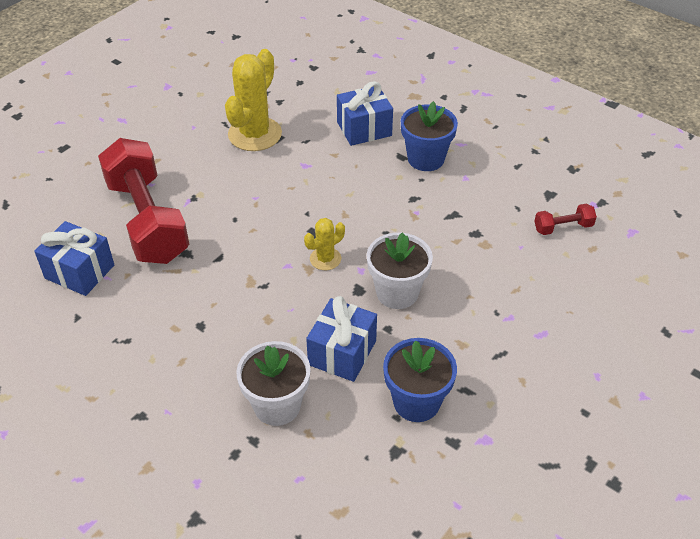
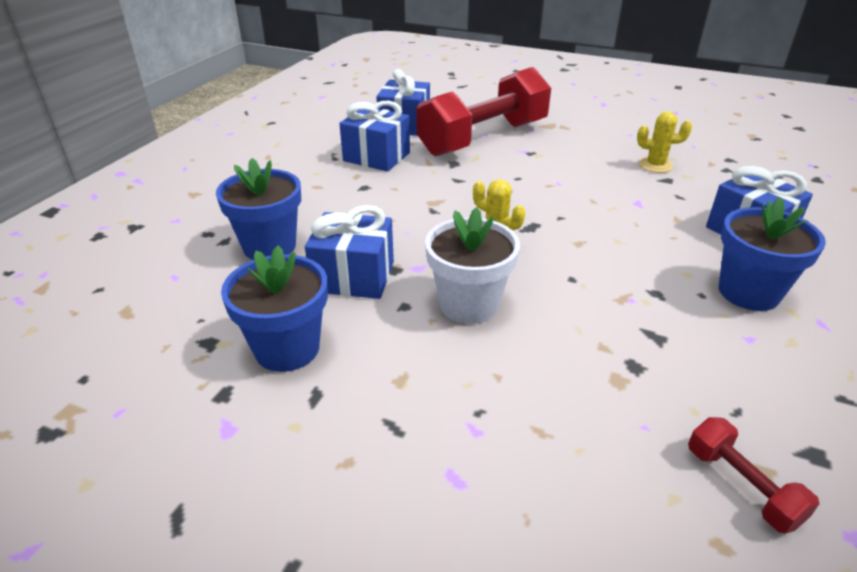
camera: 75 degrees right, 10 degrees down
yellow cactus [225,49,282,151] -> yellow cactus [637,111,692,173], size x0.51
white flower pot [236,341,311,426] -> blue flower pot [216,158,301,260]
none -> blue gift [339,101,410,171]

